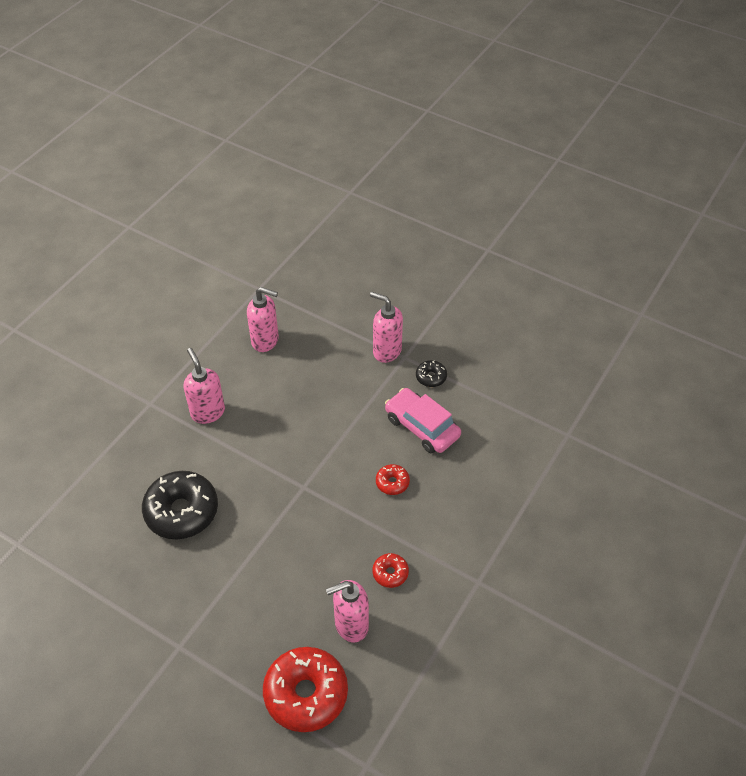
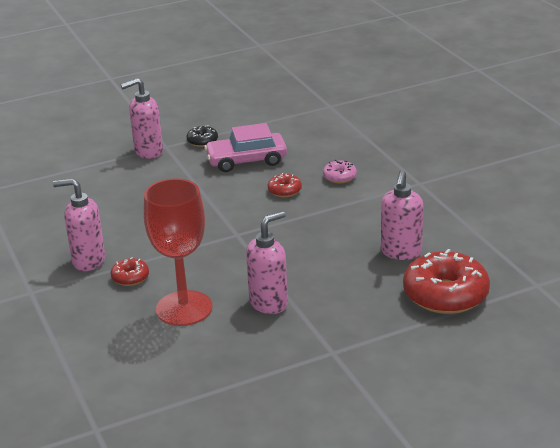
camera: 55 degrees left, 20 degrees down
black donut [142,471,218,539] -> red goblet [144,178,212,326]
pink soap dispenser [247,287,279,352] -> pink soap dispenser moved to [246,211,288,314]
red donut [373,553,409,588] -> red donut moved to [111,257,149,286]
none -> pink donut [323,160,357,183]

